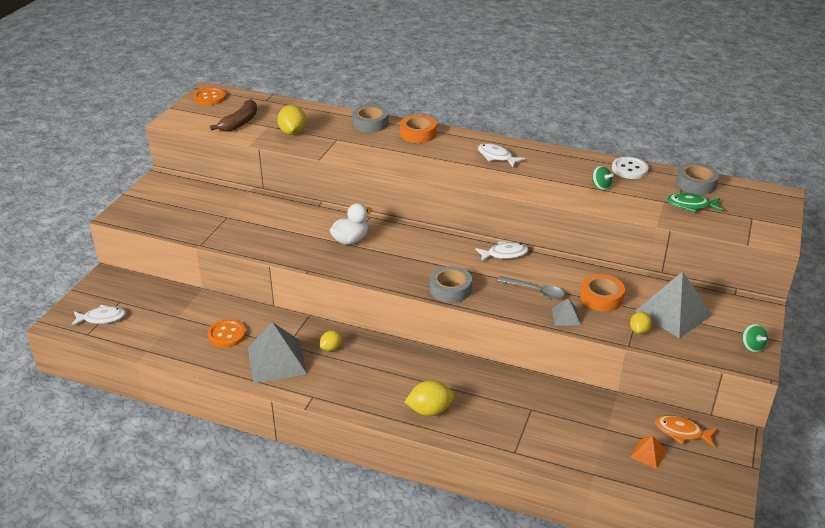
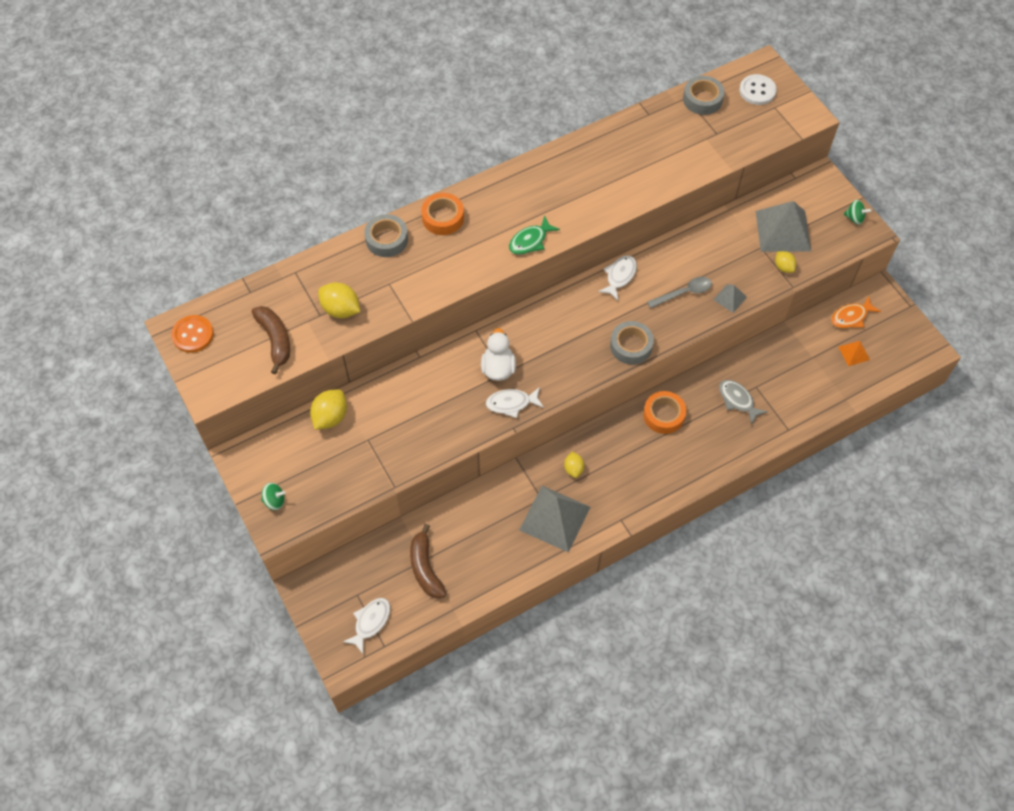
camera: 50 degrees left, 25 degrees up
orange button [207,319,246,348] -> none
yellow lemon [405,380,454,416] -> yellow lemon moved to [310,389,347,430]
white fish [478,143,525,167] -> white fish moved to [486,387,544,418]
orange tape [580,274,625,311] -> orange tape moved to [643,391,686,434]
green spinning top [592,166,613,190] -> green spinning top moved to [261,483,286,510]
white button [612,157,649,179] -> white button moved to [739,74,777,105]
green fish [667,193,723,213] -> green fish moved to [509,215,560,255]
none -> brown banana [410,524,446,599]
none -> grey fish [719,380,768,425]

